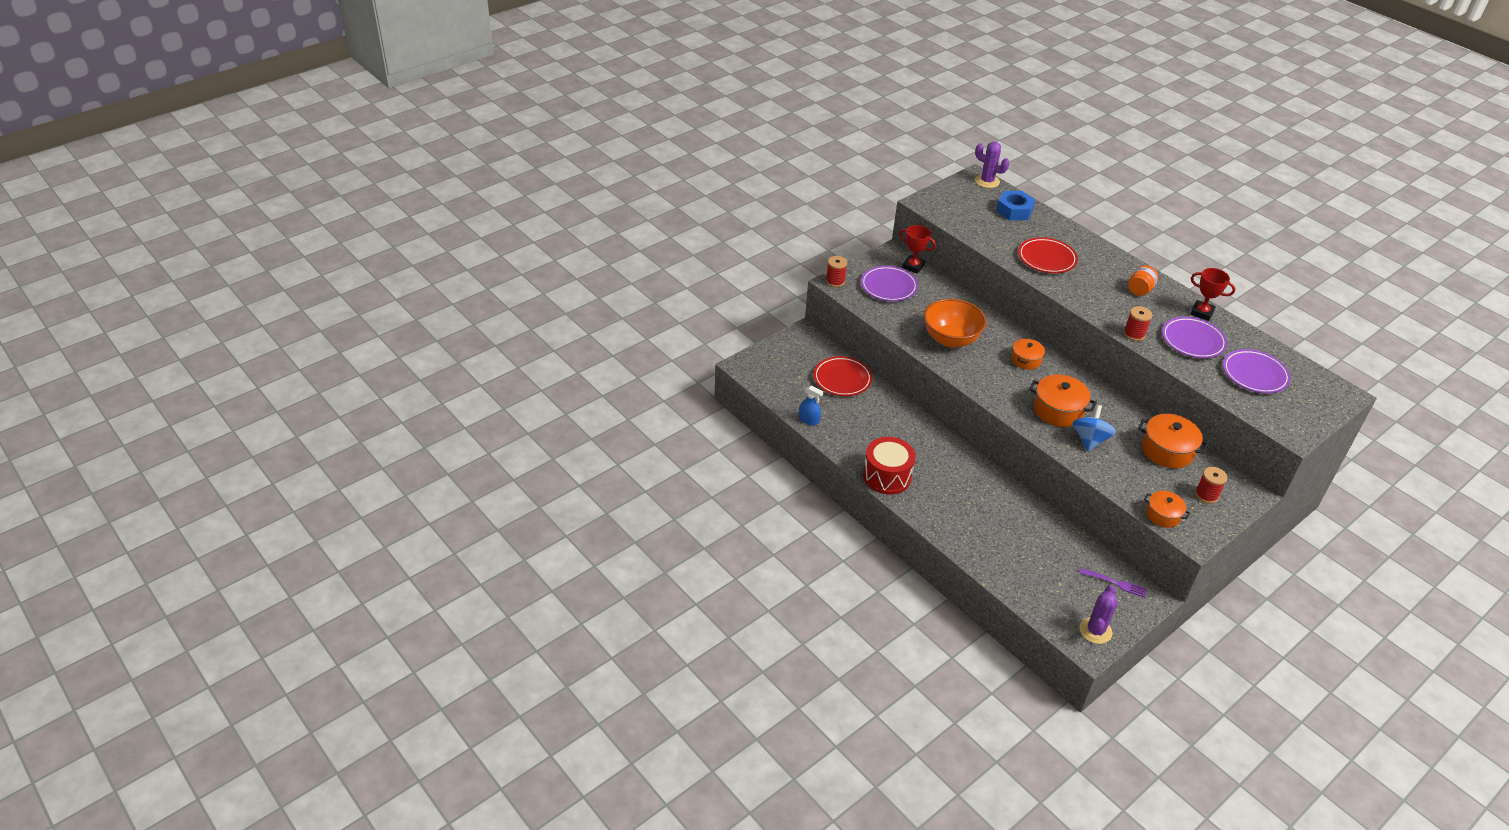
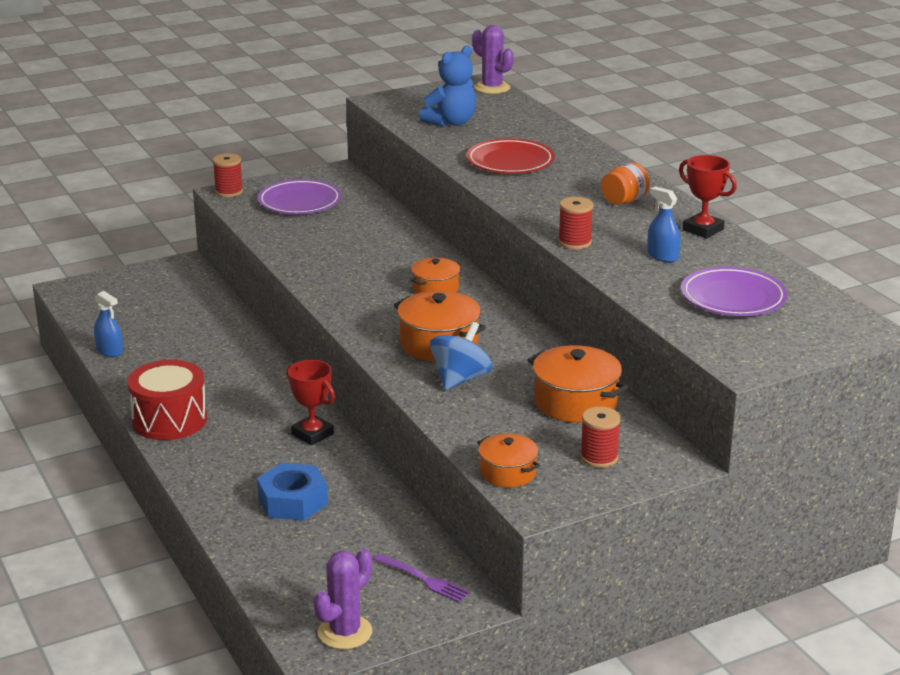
camera: 15 degrees right, 15 degrees down
red plate [814,356,872,396] -> none
red trophy [899,225,936,274] -> red trophy moved to [287,360,335,445]
orange bowl [924,299,987,348] -> none
blue nut [996,191,1035,221] -> blue nut moved to [257,463,328,521]
purple plate [1162,317,1227,358] -> blue spray bottle [647,186,681,262]
none -> blue teddy bear [420,45,476,126]

